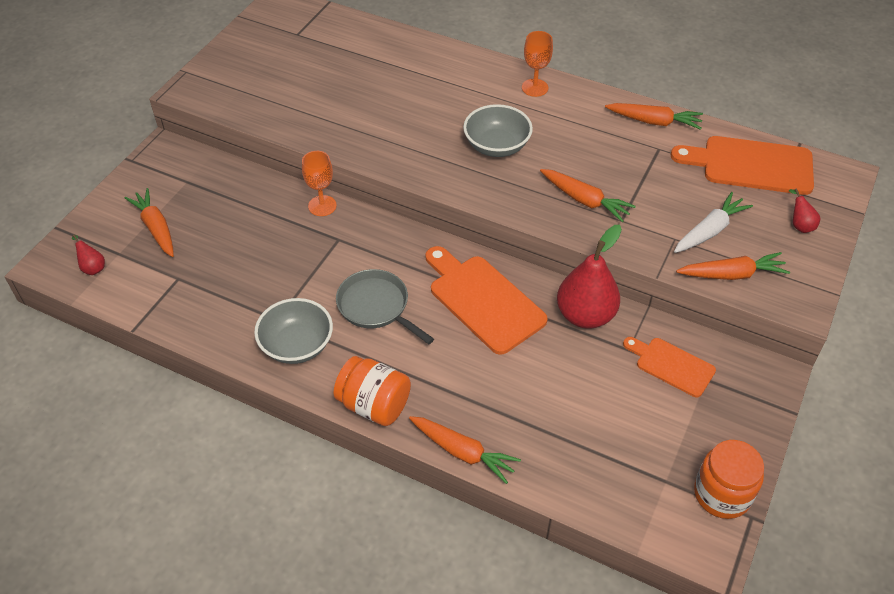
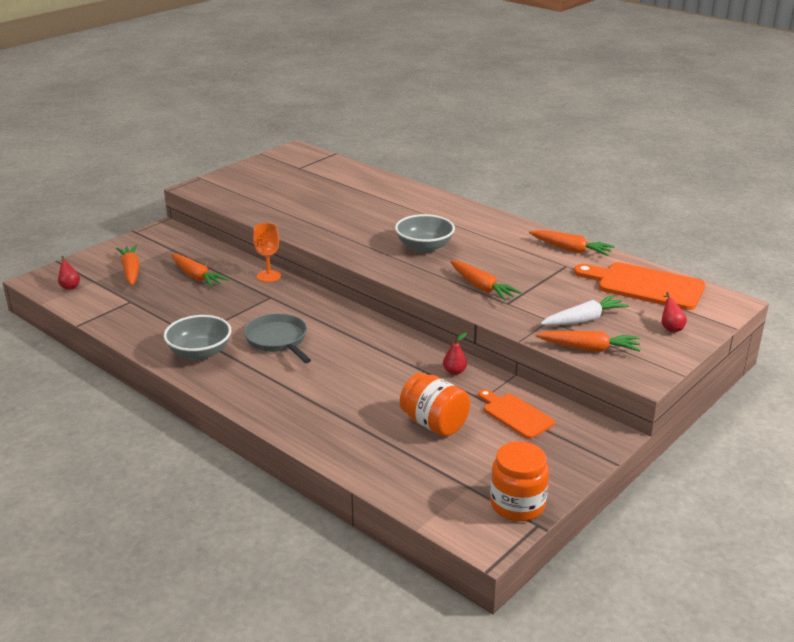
camera: 15 degrees right, 20 degrees down
orange jar [333,356,411,426] -> orange jar moved to [400,373,470,437]
orange carrot [409,416,521,484] -> orange carrot moved to [171,254,229,288]
orange cutting board [426,246,548,355] -> none
orange goblet [522,31,553,97] -> none
red pear [557,225,622,329] -> red pear [443,332,467,375], size x0.43

